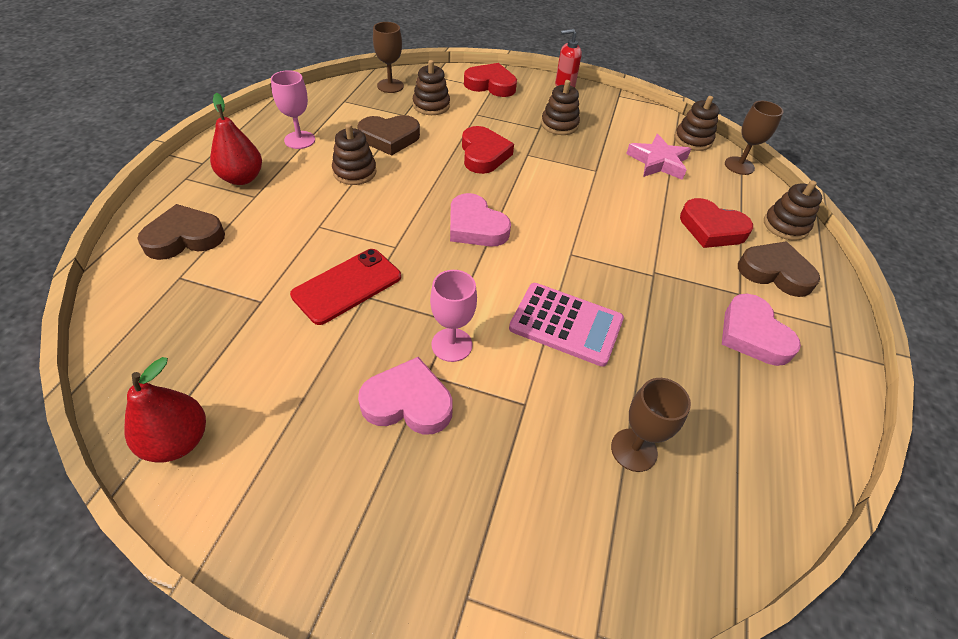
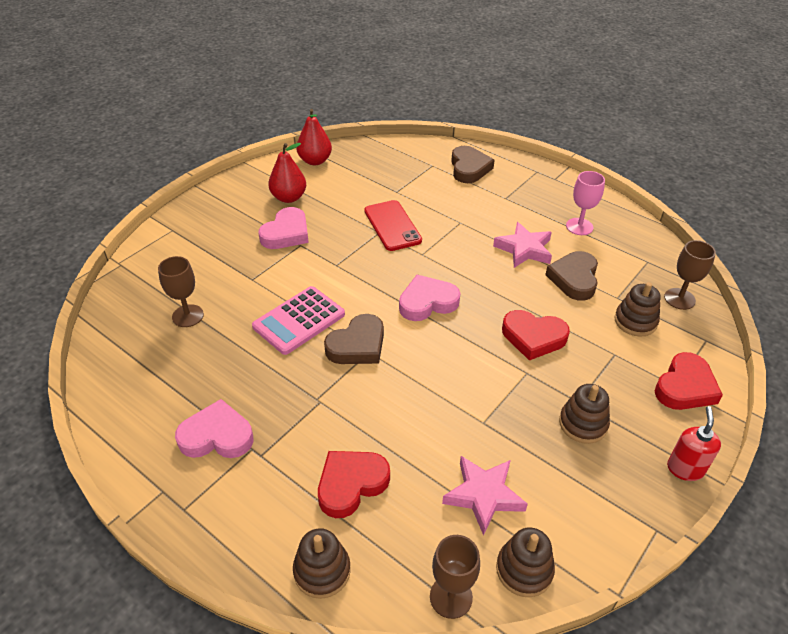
camera: 115 degrees right, 5 degrees down
red pear [210,93,262,185] -> red pear moved to [268,143,306,203]
brown stacking toy [332,124,377,185] -> pink star [493,222,552,268]
pink goblet [430,270,477,362] -> none
brown heart [738,241,820,297] -> brown heart moved to [324,314,384,364]

